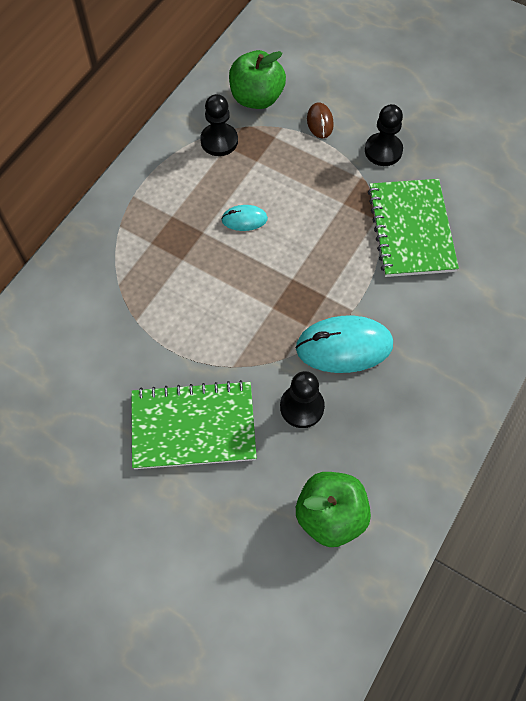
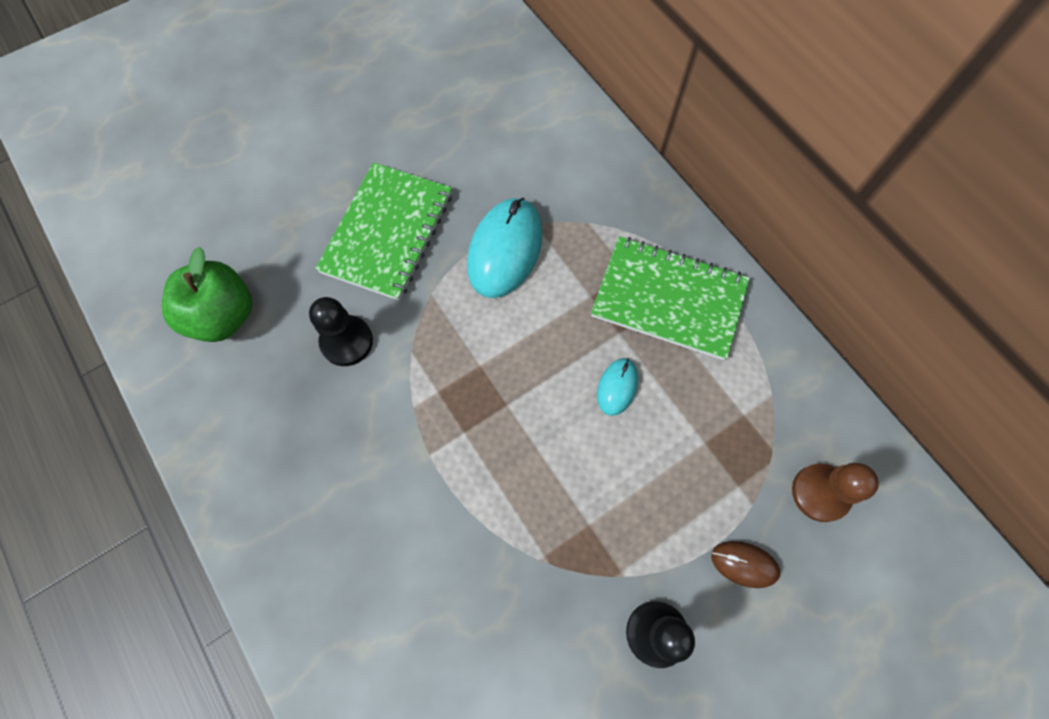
camera: 115 degrees right, 5 degrees up
black pawn [200,94,238,156] -> none
green apple [229,50,286,109] -> brown pawn [792,463,879,522]
turquoise mouse [296,316,393,373] -> turquoise mouse moved to [467,198,543,298]
green notebook [368,179,459,277] -> green notebook moved to [591,236,750,360]

